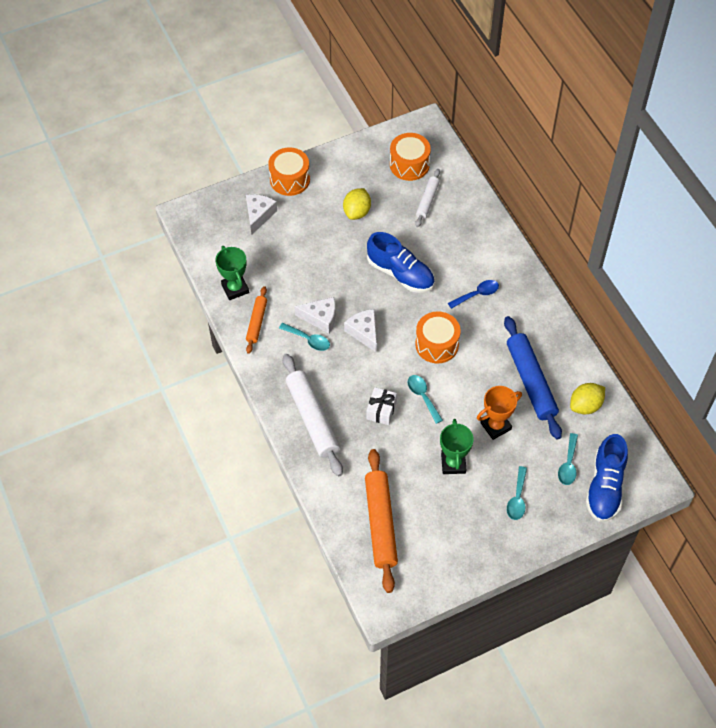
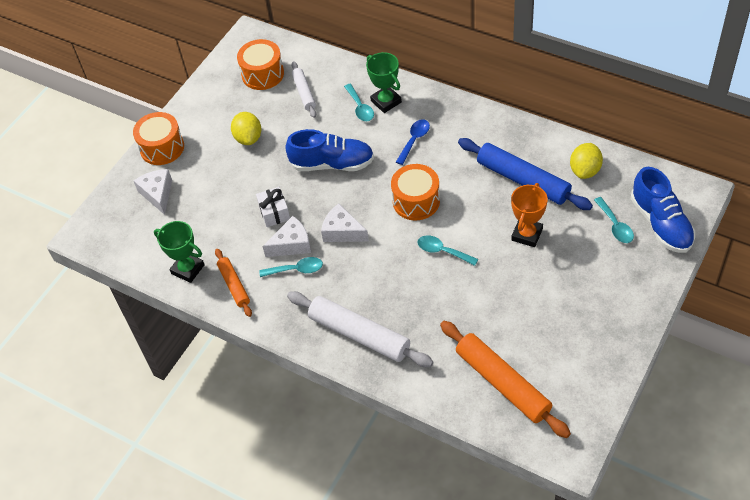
camera: 30 degrees left, 5 degrees down
white gift [366,387,397,425] -> white gift moved to [256,187,290,227]
green trophy [440,419,474,474] -> green trophy moved to [366,52,402,113]
turquoise spoon [507,466,527,520] -> turquoise spoon moved to [344,84,374,121]

